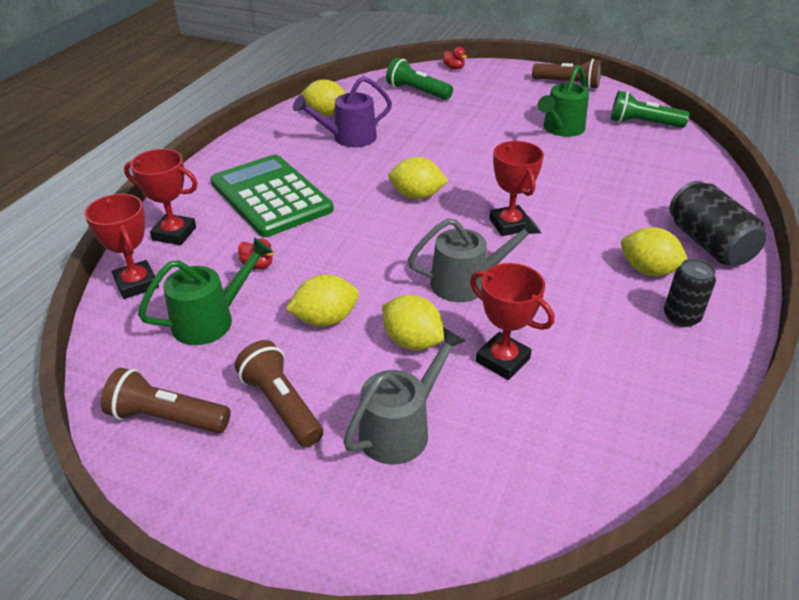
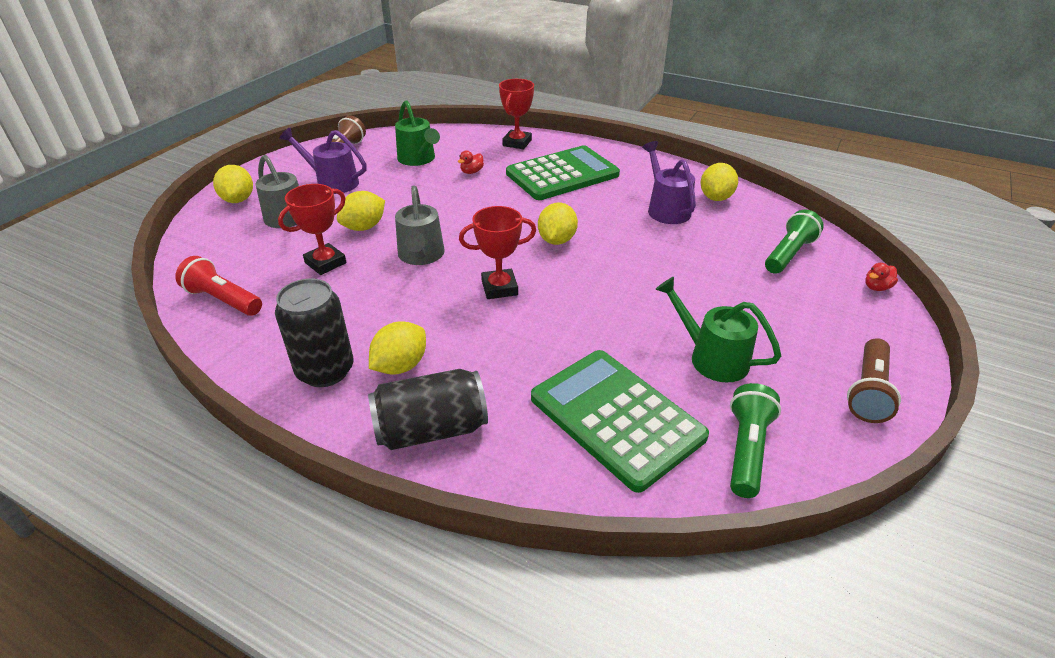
camera: 95 degrees right, 0 degrees up
red trophy [84,194,159,299] -> none
brown flashlight [235,340,323,447] -> purple watering can [279,128,367,194]
yellow lemon [286,274,359,327] -> yellow lemon moved to [213,165,253,203]
black can [664,258,716,327] -> black can [275,278,353,387], size x1.59
none -> red flashlight [175,256,262,316]
none -> green calculator [531,350,709,493]

